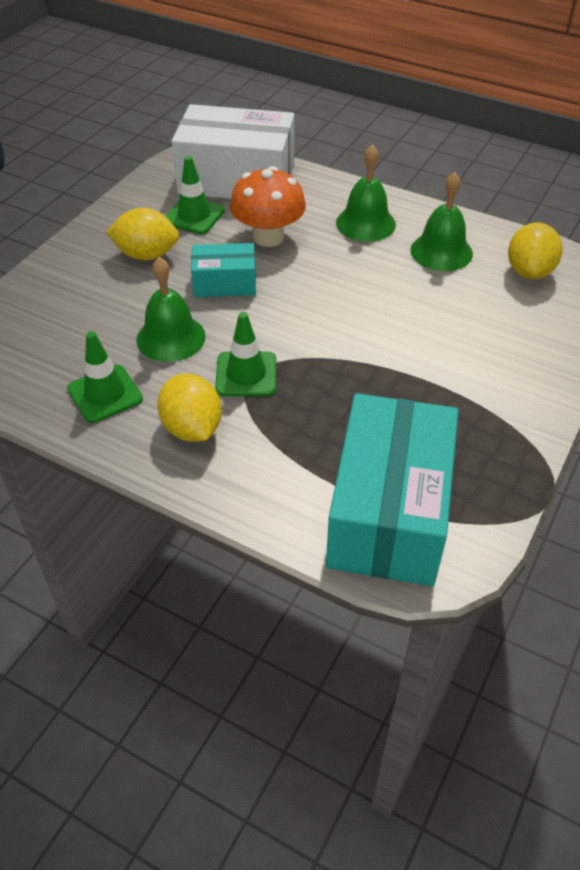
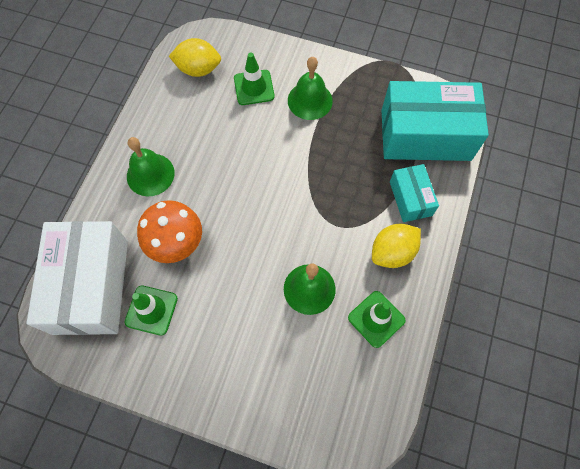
camera: 100 degrees left, 20 degrees up
yellow lemon [106,208,179,260] -> none
turquoise box [191,243,256,297] -> turquoise box moved to [390,164,439,222]
green traffic cone [215,312,276,396] -> green traffic cone moved to [234,53,275,105]
green bell [410,172,473,271] -> green bell moved to [288,57,333,120]

